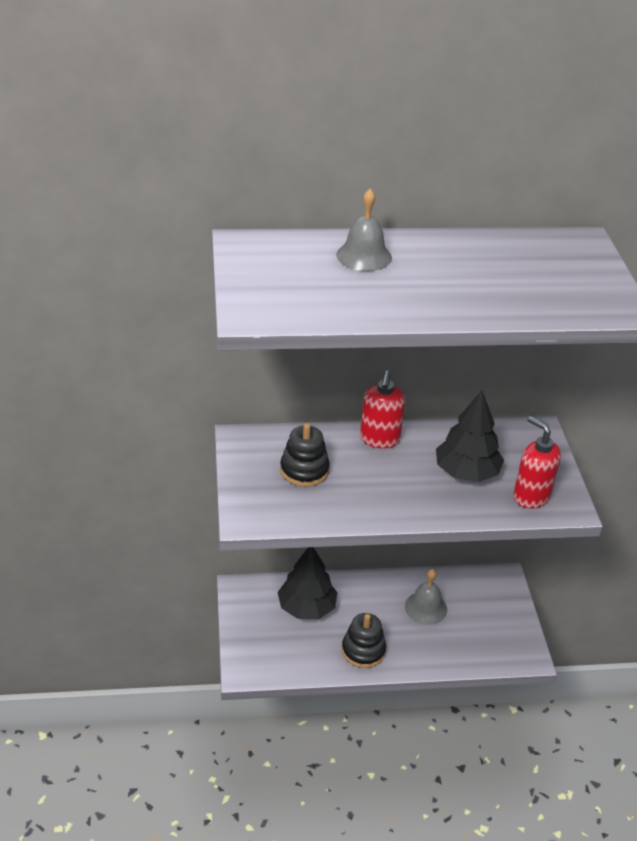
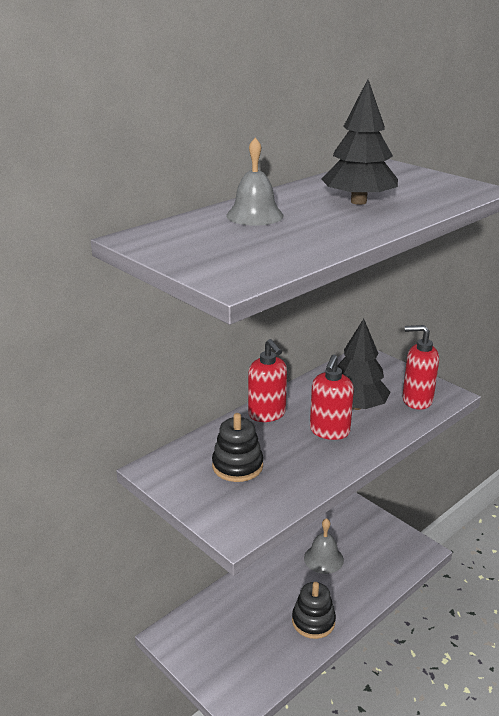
camera: 35 degrees left, 10 degrees down
black tree [277,547,338,619] -> black tree moved to [322,79,398,205]
none -> red soap dispenser [310,355,354,440]

